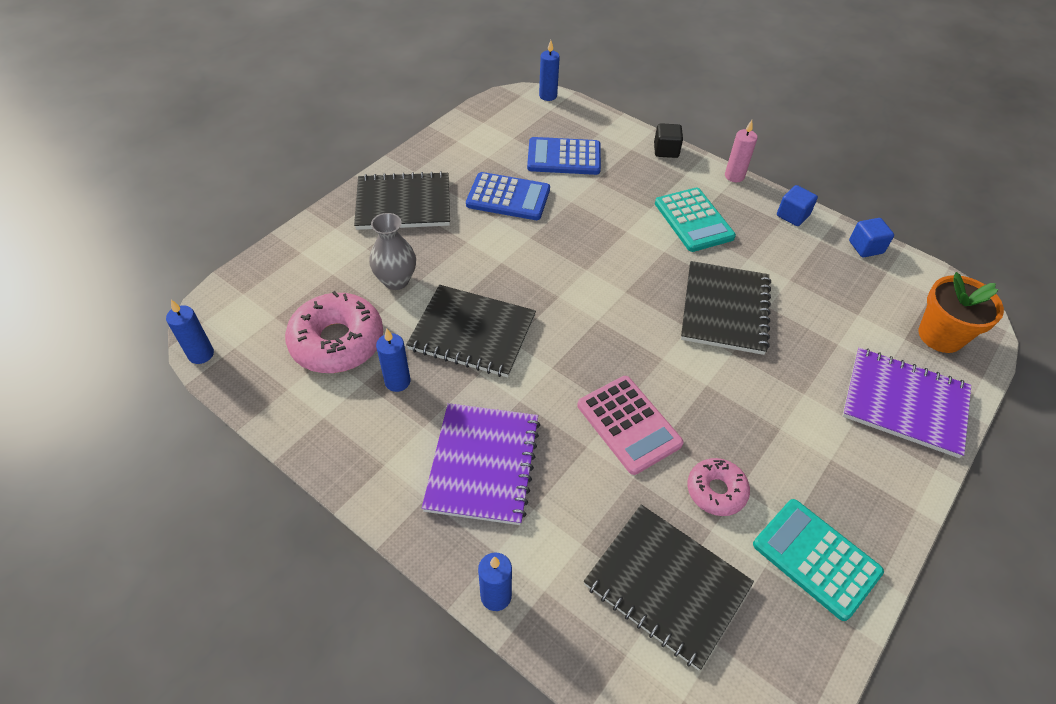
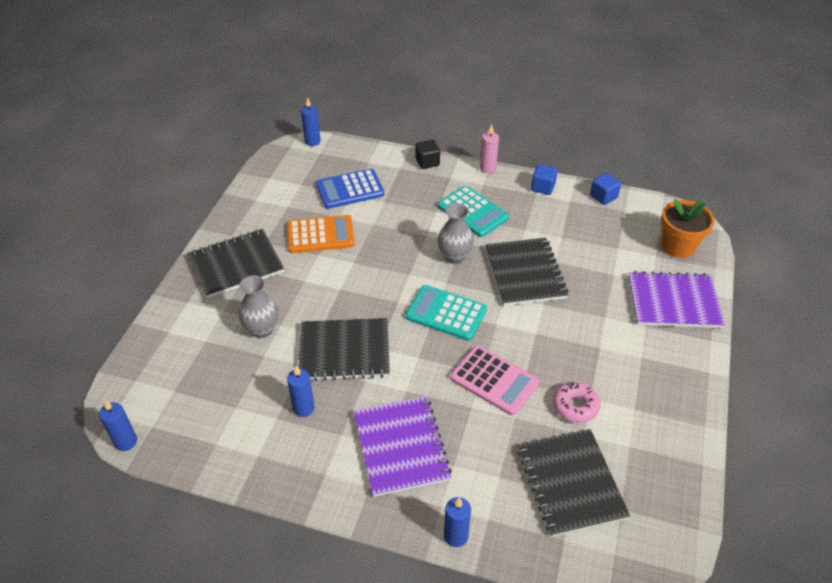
camera: 20 degrees left, 5 degrees down
pink donut [285,291,383,373] -> none
blue calculator [466,172,550,220] -> orange calculator [287,215,355,253]
black notebook [584,505,754,670] -> black notebook turned 60 degrees clockwise [517,429,630,537]
turquoise calculator [753,499,884,621] -> turquoise calculator moved to [405,285,487,341]
none -> grey vase [438,203,474,264]

